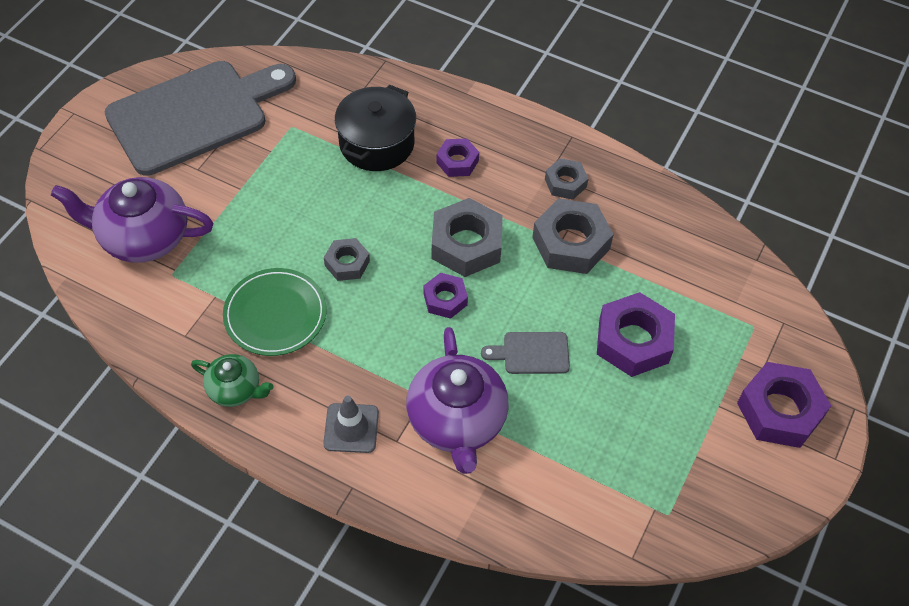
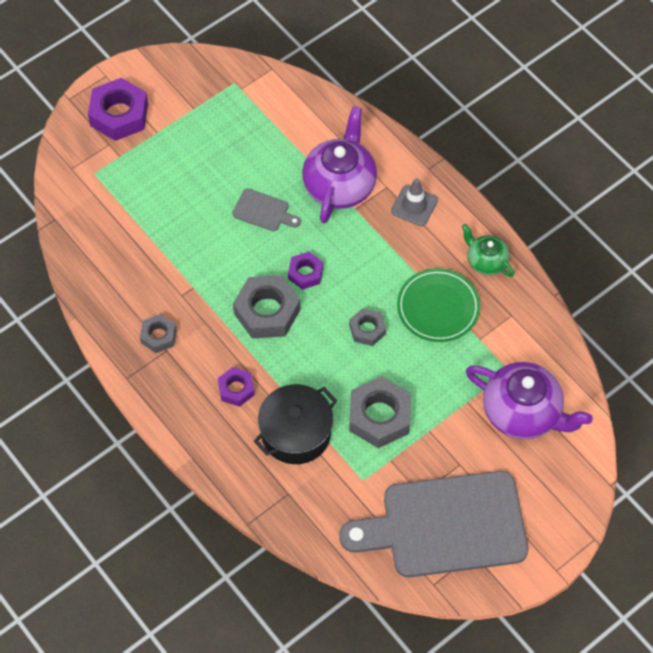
camera: 155 degrees left, 5 degrees up
grey nut [532,198,614,274] -> grey nut moved to [349,376,411,448]
purple nut [597,292,675,377] -> none

